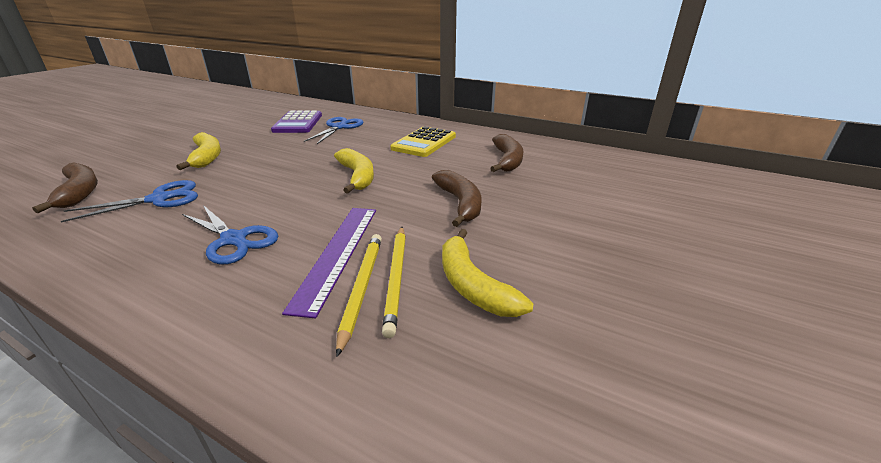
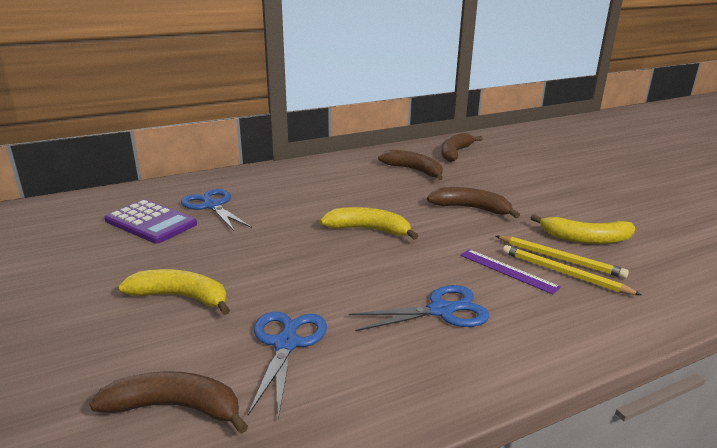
camera: 55 degrees left, 5 degrees down
purple ruler [282,208,376,318] -> purple ruler [460,249,561,294], size x0.65
yellow calculator [390,126,456,157] -> none
none -> brown banana [441,133,483,162]

